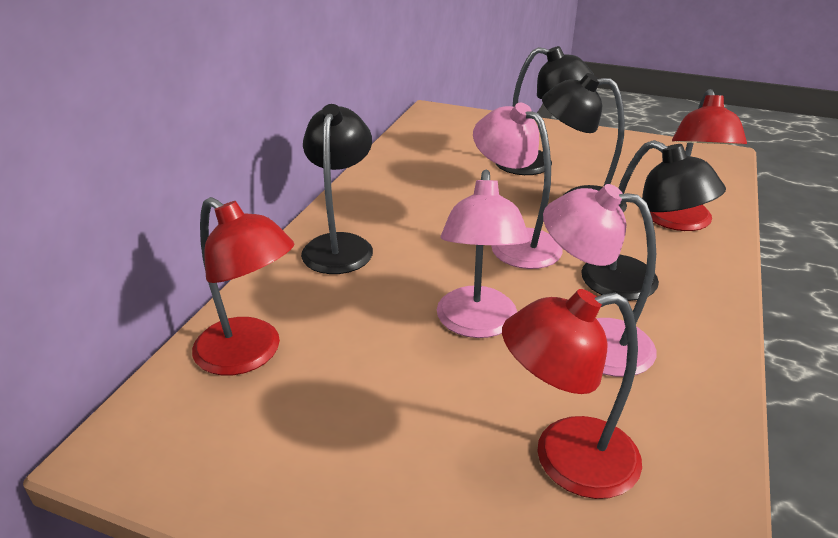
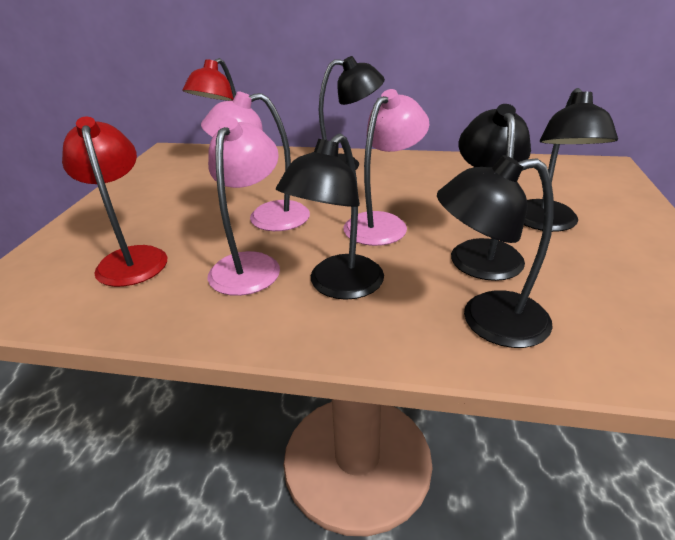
camera: 80 degrees right, 0 degrees up
red lamp [650,89,747,231] -> black lamp [437,155,554,348]

